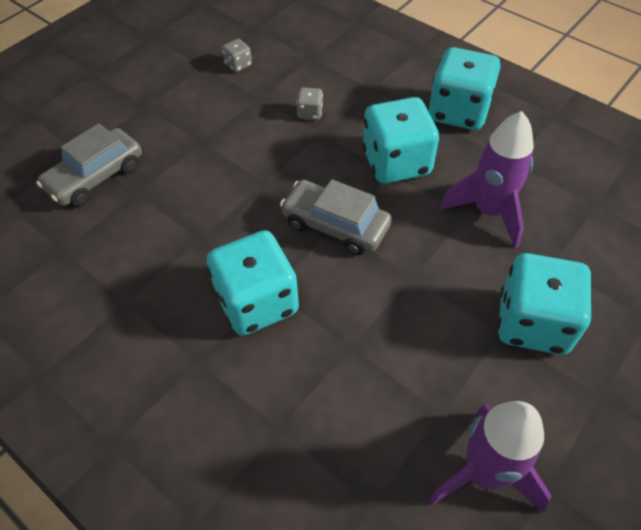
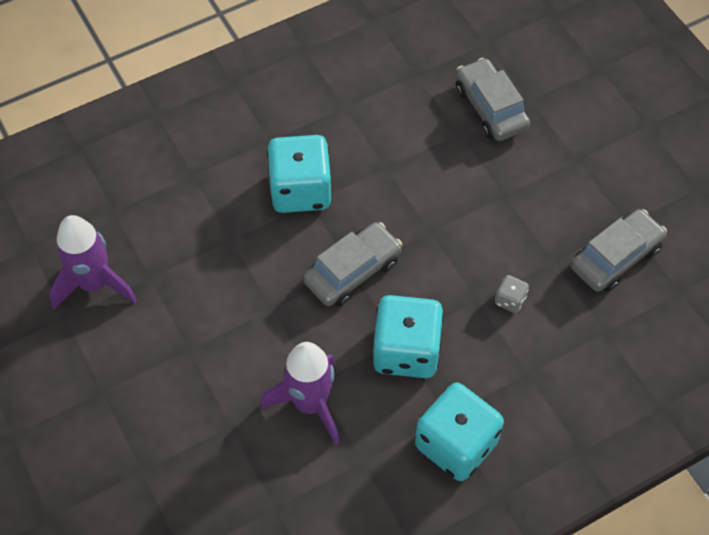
camera: 110 degrees right, 5 degrees up
grey dice [222,39,252,72] -> grey car [571,209,667,292]
turquoise dice [498,253,592,355] -> none

